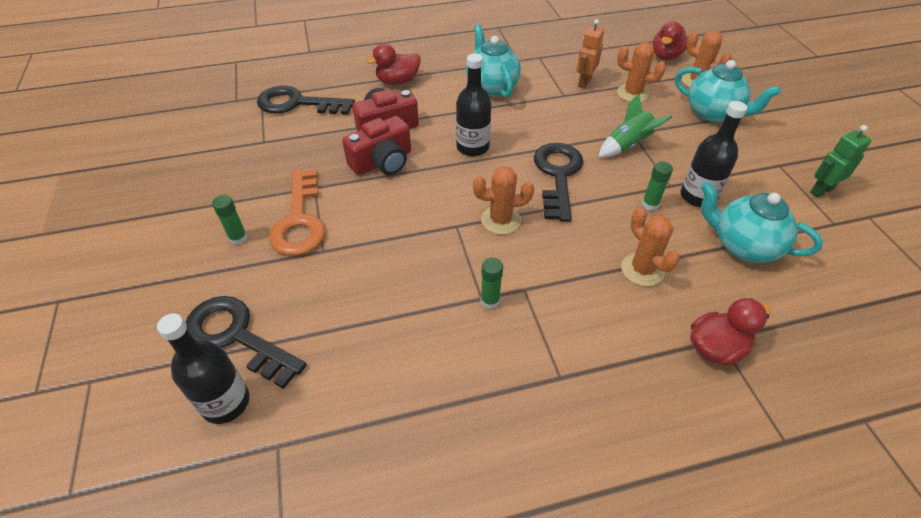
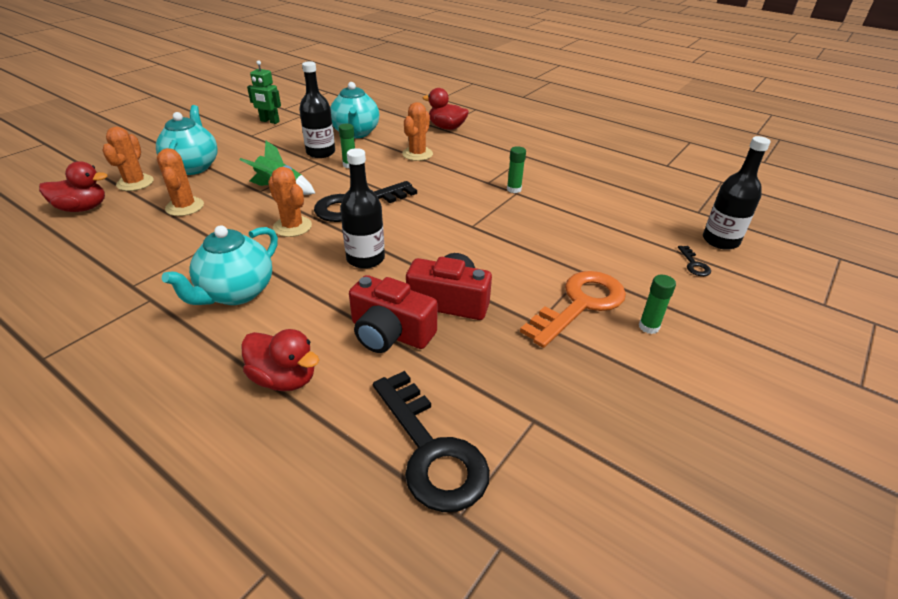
camera: 130 degrees left, 10 degrees down
black key [185,296,307,389] -> black key [678,246,711,276], size x0.41
orange cactus [473,166,534,235] -> orange cactus moved to [268,167,312,237]
orange robot [576,19,604,89] -> none

